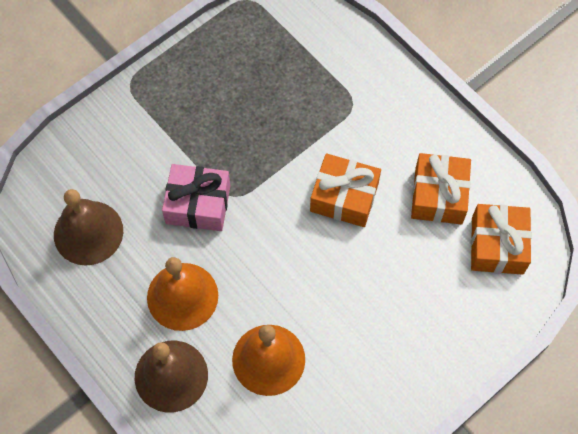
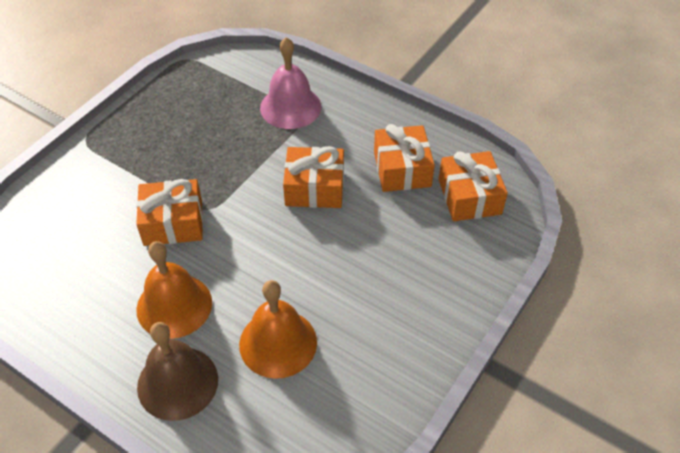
camera: 15 degrees left, 15 degrees down
brown bell [54,189,123,265] -> none
pink gift [162,164,230,231] -> orange gift [136,179,203,246]
none -> pink bell [260,37,321,129]

